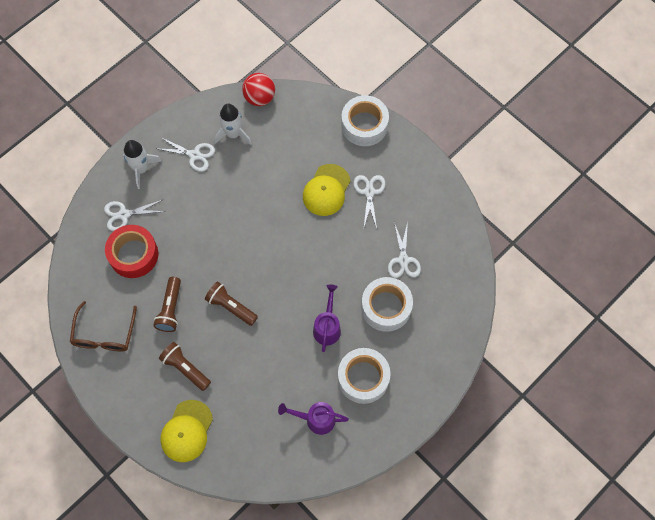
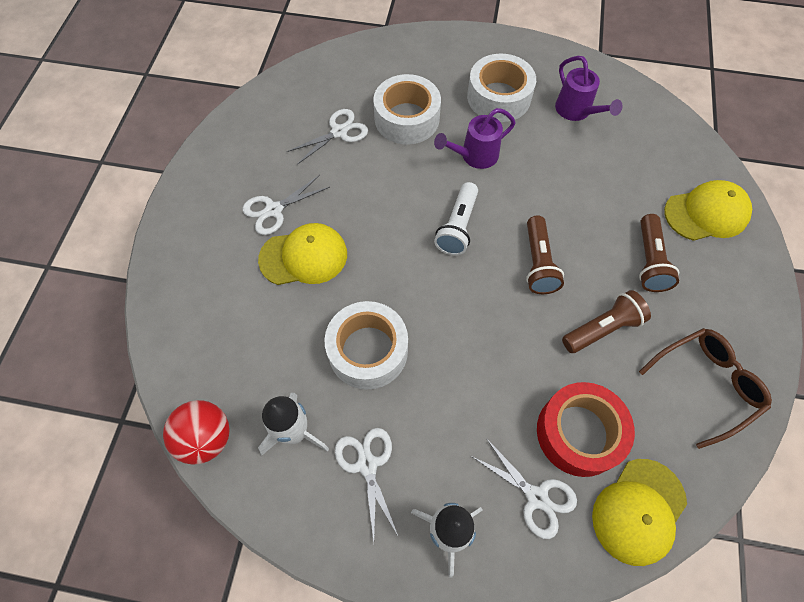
camera: 125 degrees left, 5 degrees down
white tape [341,95,389,146] -> white tape moved to [325,301,408,390]
none -> white flashlight [434,182,478,256]
none -> yellow cap [592,459,687,566]

